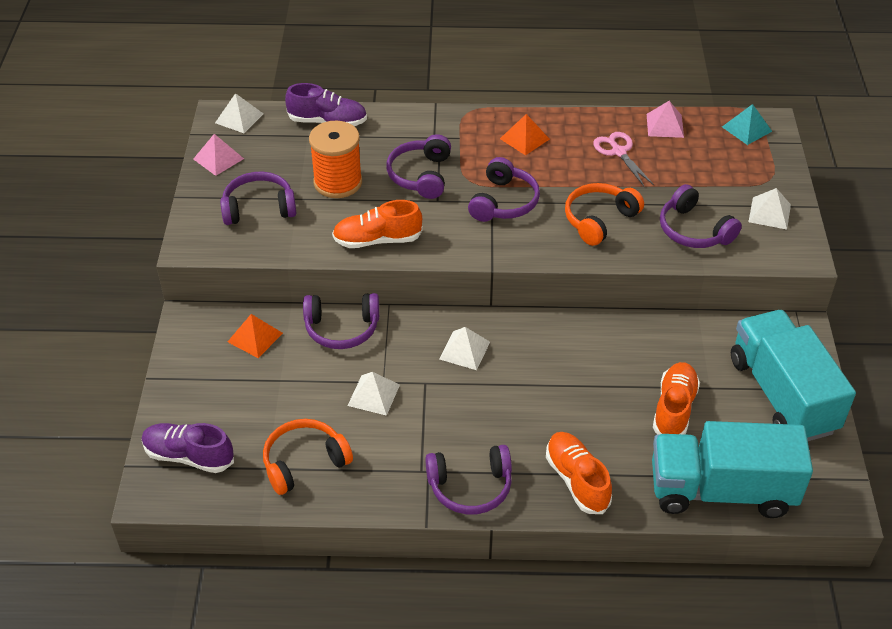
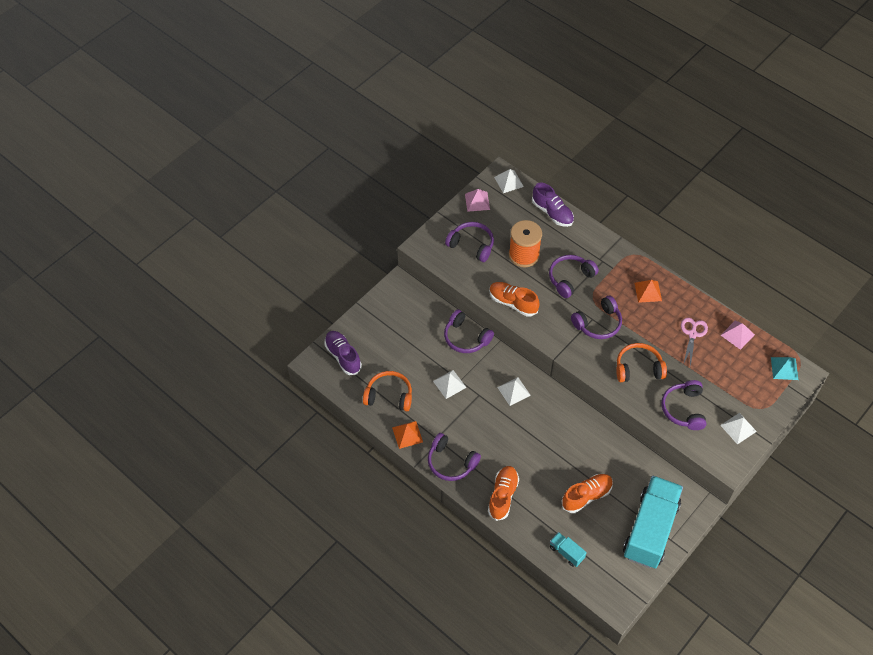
camera: 40 degrees right, 10 degrees up
orange pyramid [228,314,283,358] -> orange pyramid moved to [392,421,423,449]
turquoise truck [652,421,813,518] -> turquoise truck [550,532,587,567], size x0.41

